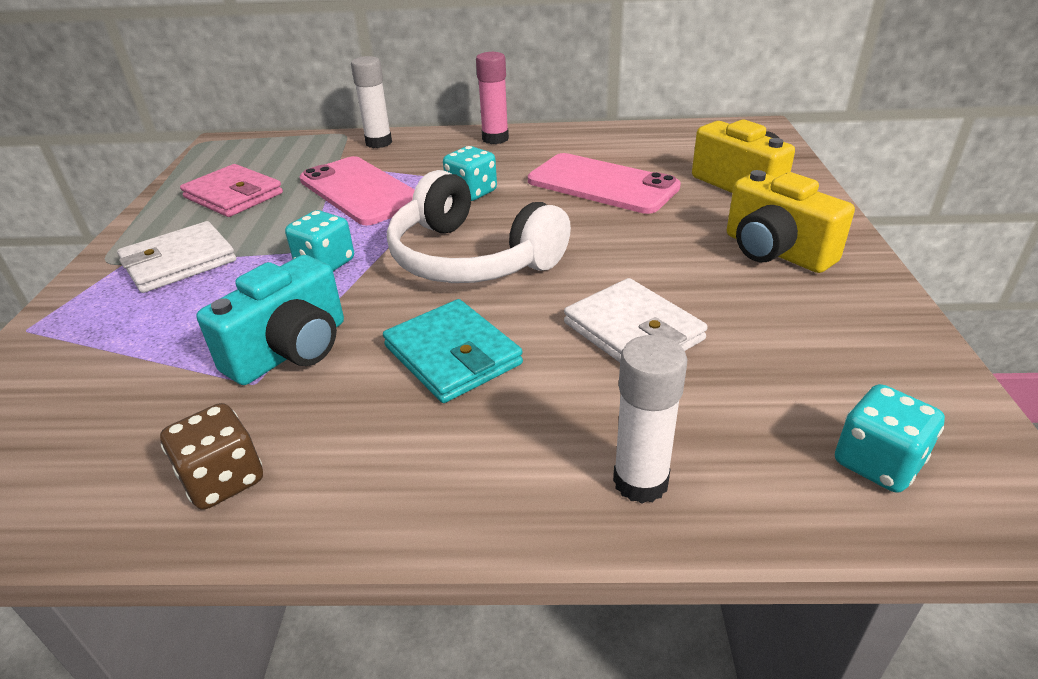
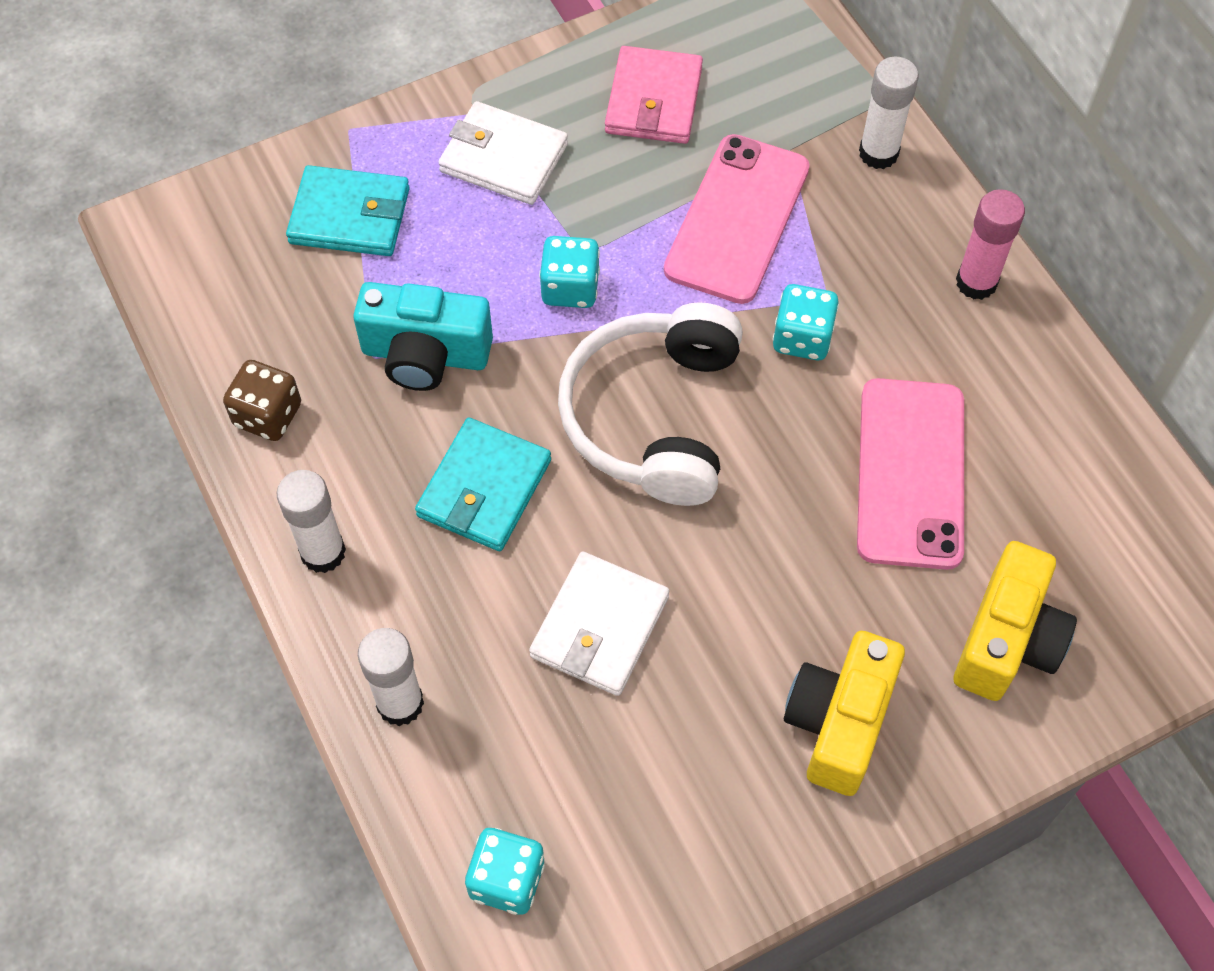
camera: 60 degrees right, 25 degrees up
none -> white glue stick [277,470,346,573]
none -> turquoise wallet [286,165,410,256]

